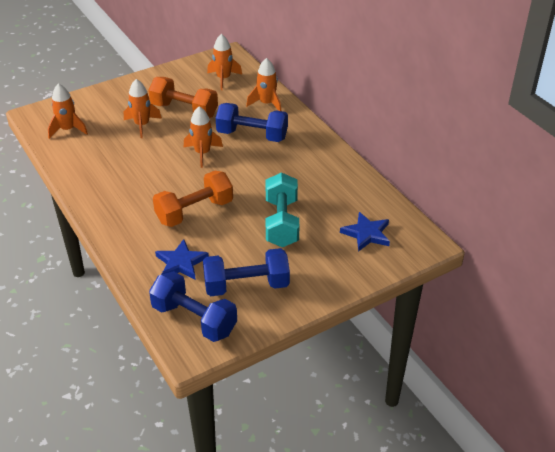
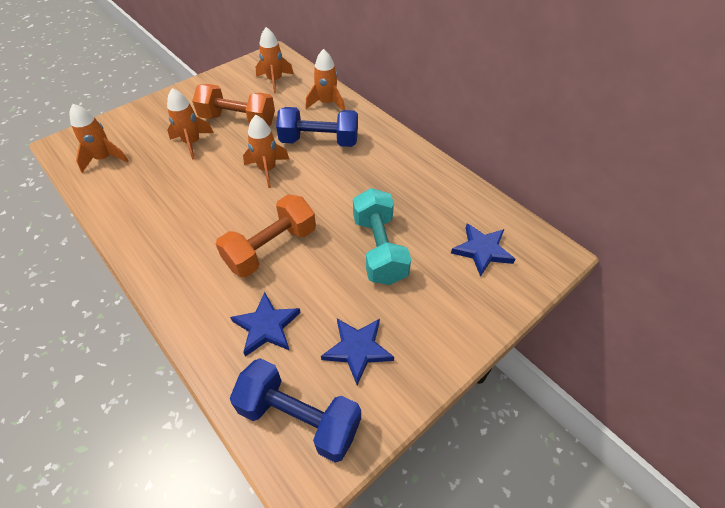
camera: 10 degrees left, 10 degrees up
blue dumbbell [203,248,290,296] -> blue star [321,319,394,385]

